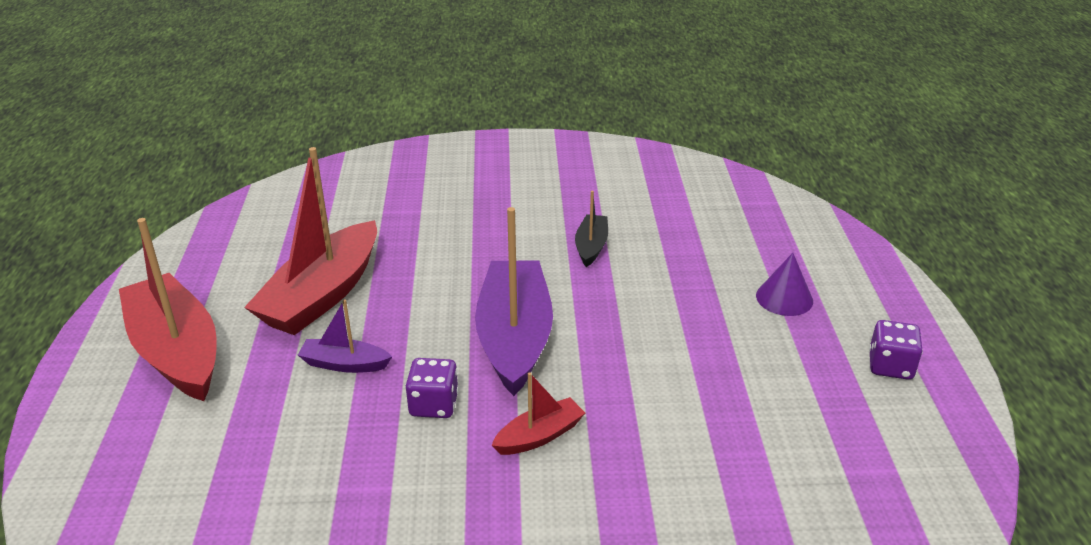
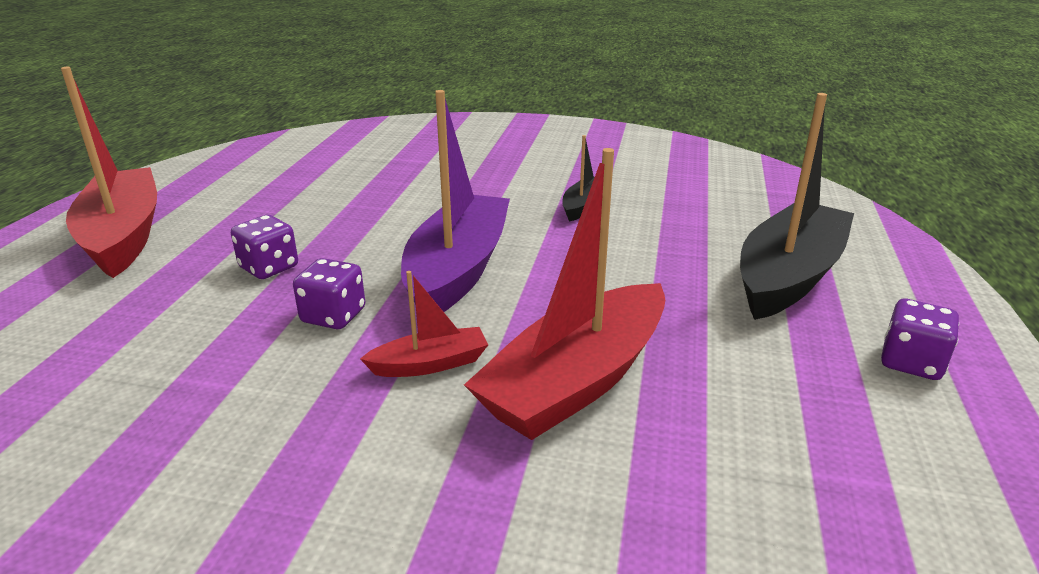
camera: 15 degrees right, 5 degrees down
red boat [244,147,377,335] -> red boat moved to [464,148,665,440]
purple boat [298,299,392,373] -> purple dice [231,215,298,279]
purple cone [756,253,813,316] -> black boat [740,93,854,320]

